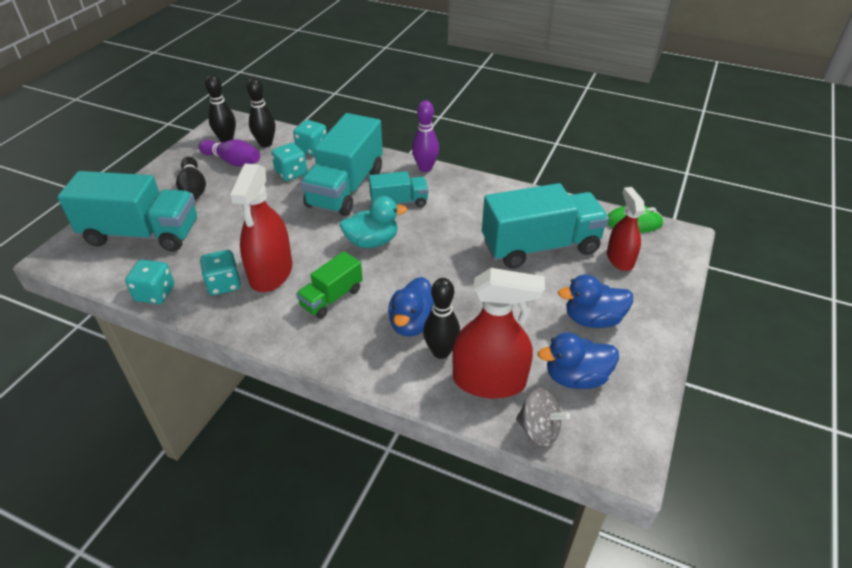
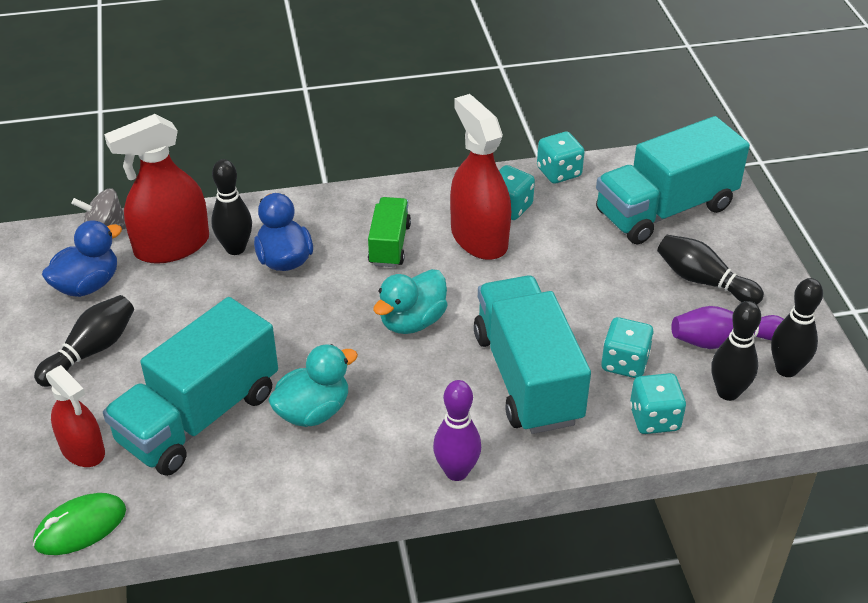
camera: 145 degrees right, 0 degrees up
turquoise truck [369,171,429,207] -> none
blue duck [558,274,633,328] -> black bowling pin [34,295,134,387]
none -> turquoise duck [268,344,358,427]

